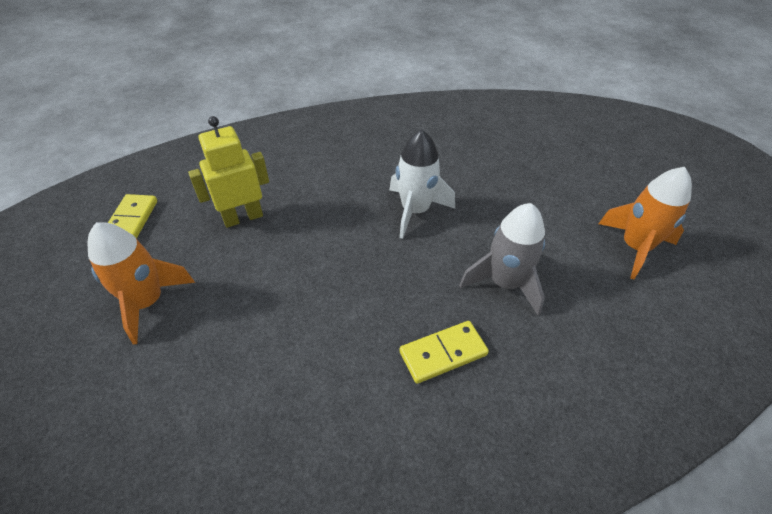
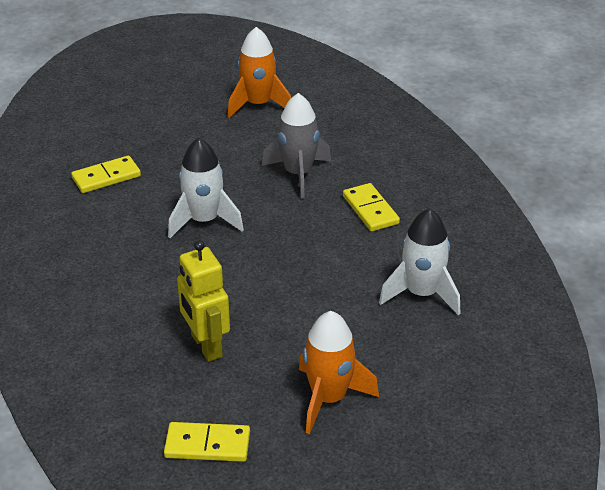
camera: 90 degrees left, 10 degrees down
none -> yellow domino [71,156,141,193]
none -> white rocket [379,208,460,315]

